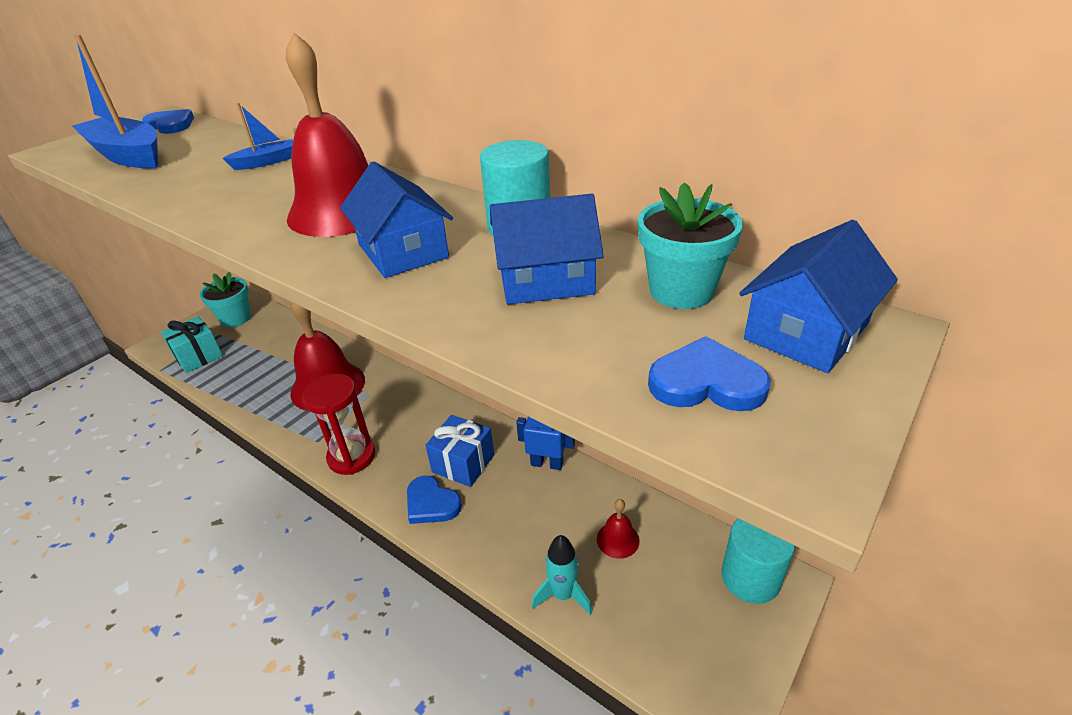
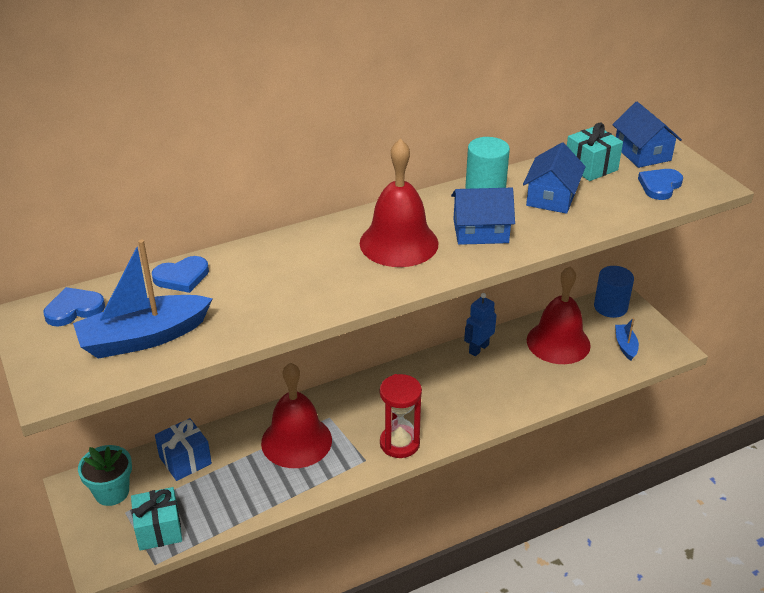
camera: 65 degrees left, 0 degrees up
blue boat [222,103,293,170] -> blue boat moved to [615,318,639,361]
blue heart [407,476,462,524] -> blue heart moved to [152,256,209,293]
blue gift [425,415,494,487] -> blue gift moved to [155,418,212,481]
turquoise rocket [532,535,592,615] -> none
red bell [597,499,640,559] -> red bell [527,267,591,364], size x2.29
turquoise flower pot [638,182,743,309] -> turquoise gift [567,123,623,181]
turquoise cylinder [721,518,795,604] -> blue cylinder [594,266,634,318]

